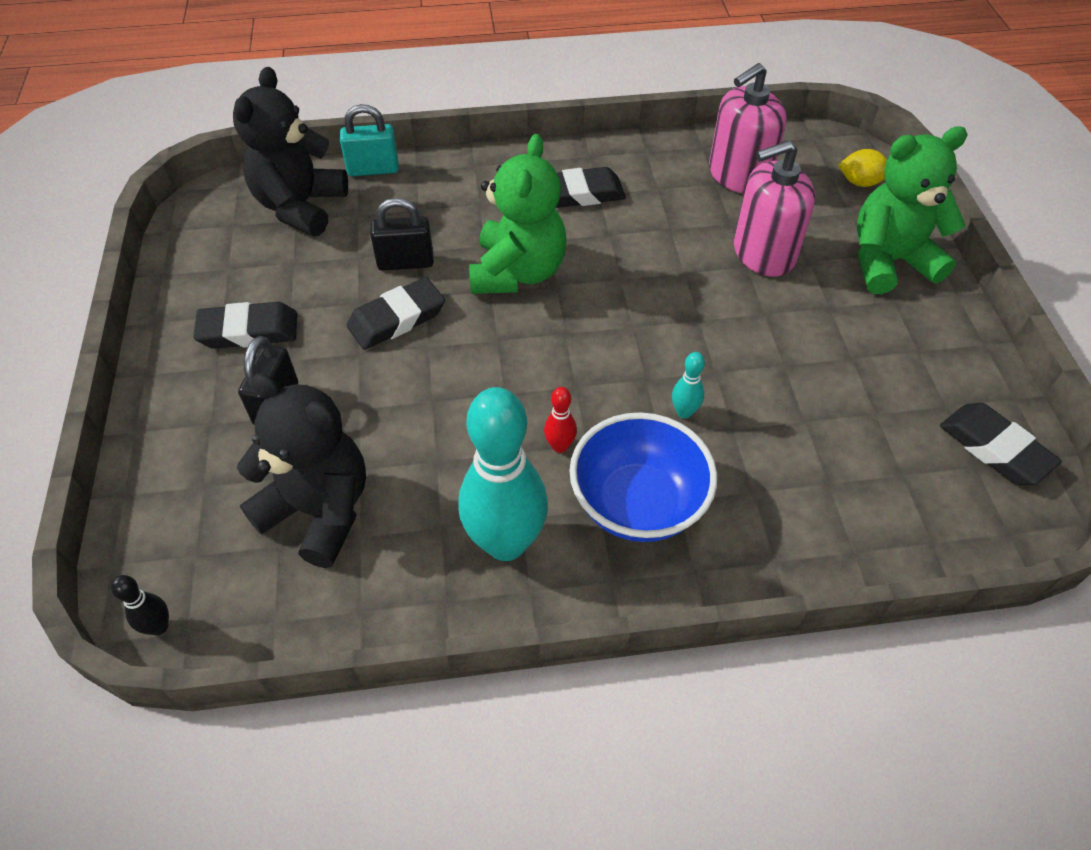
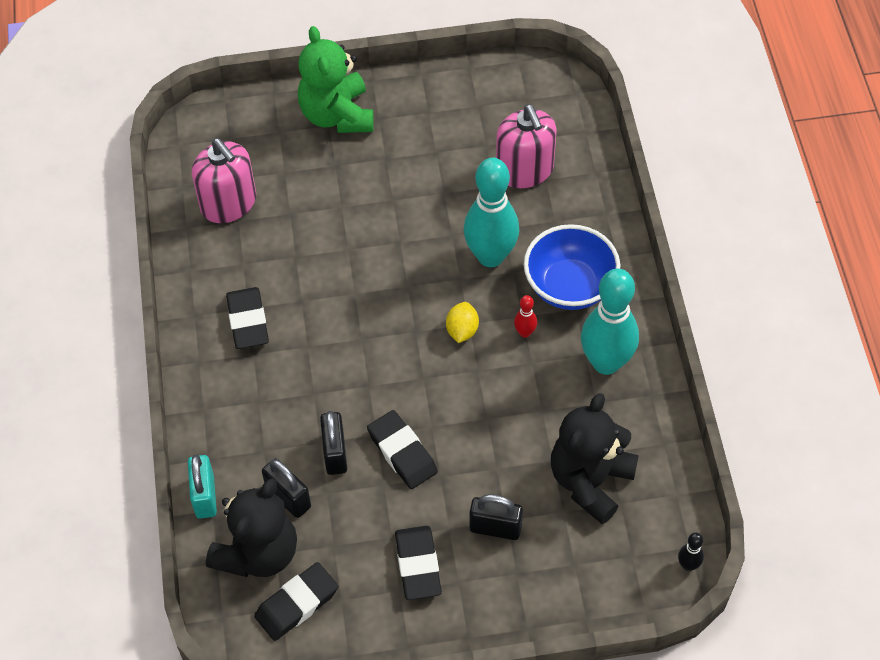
camera: 90 degrees left, 5 degrees up
black teddy bear [233,67,348,236] -> black teddy bear turned 75 degrees counterclockwise [206,478,297,577]
green teddy bear [469,134,566,294] -> none
turquoise bowling pin [672,352,705,419] -> turquoise bowling pin [464,158,519,267], size x2.42
pink soap dispenser [734,140,815,277] -> pink soap dispenser moved to [496,105,556,188]
yellow lemon [838,149,887,187] -> yellow lemon moved to [446,302,479,343]
black eraser [940,403,1062,485] -> black eraser moved to [254,562,338,641]
none -> black padlock [262,458,311,518]

